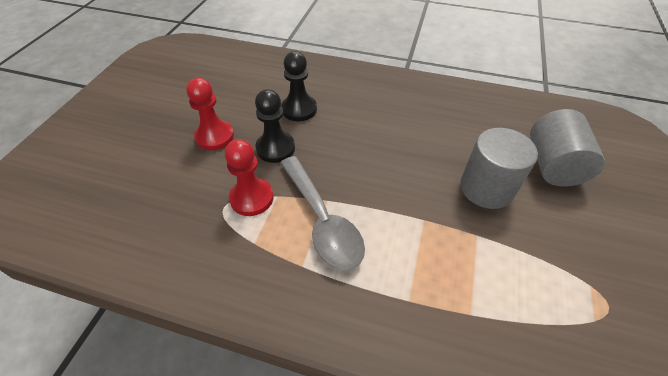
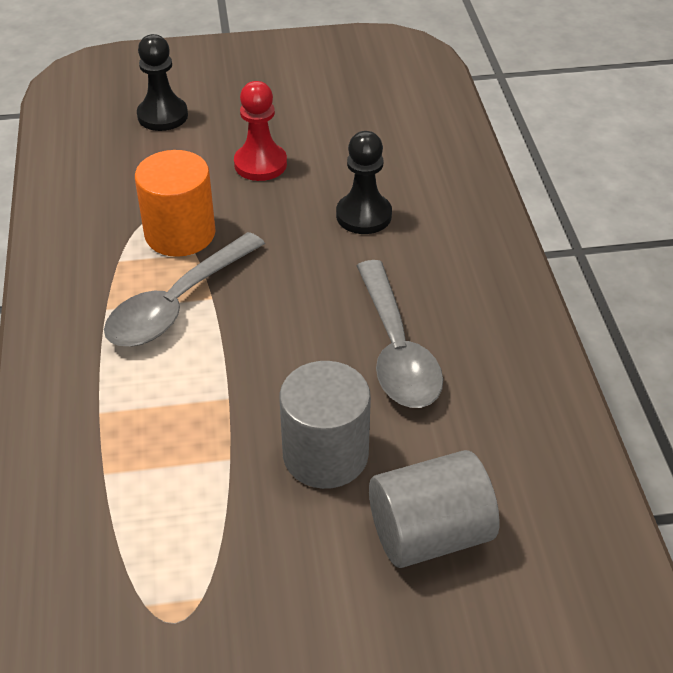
camera: 65 degrees right, 5 degrees down
red pawn [225,139,274,216] -> orange cylinder [135,150,216,257]
black pawn [255,89,295,163] -> black pawn moved to [137,34,188,131]
none -> grey spoon [357,260,443,408]

